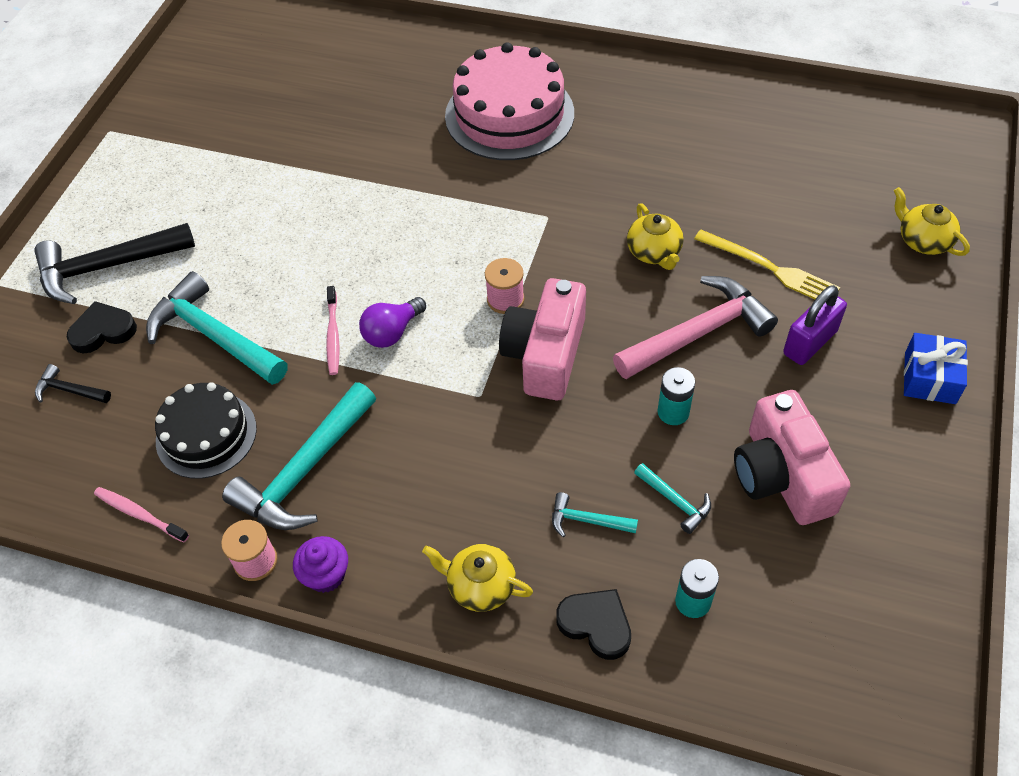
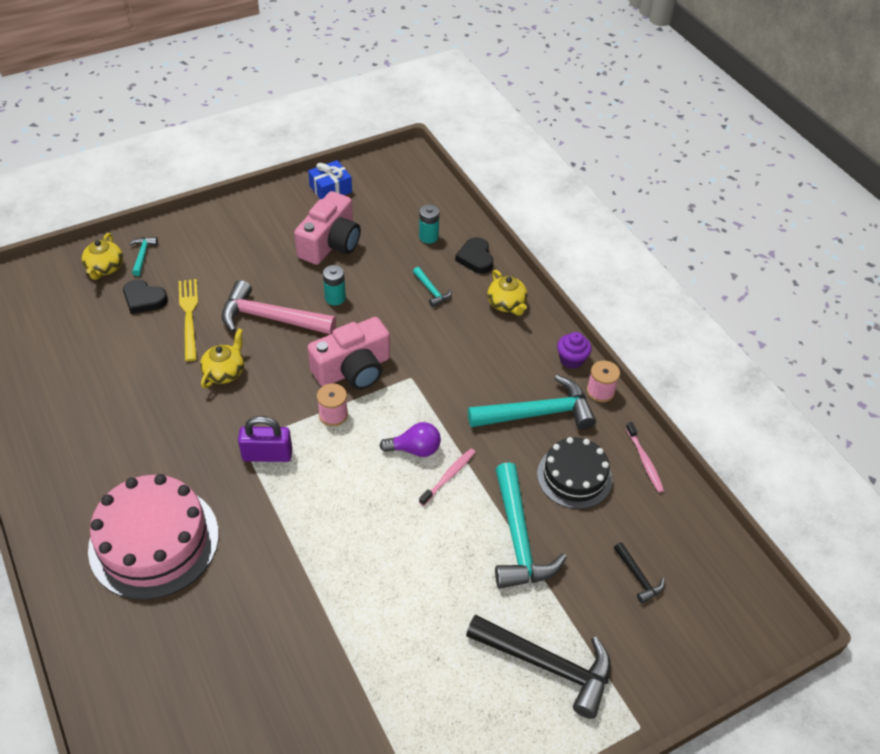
camera: 140 degrees left, 5 degrees down
black heart [67,301,137,354] -> black heart moved to [123,279,168,314]
turquoise hammer [634,463,711,534] -> turquoise hammer moved to [129,237,158,276]
purple padlock [783,285,847,365] -> purple padlock moved to [238,416,292,462]
blue gift [904,333,968,404] -> blue gift moved to [308,160,352,199]

